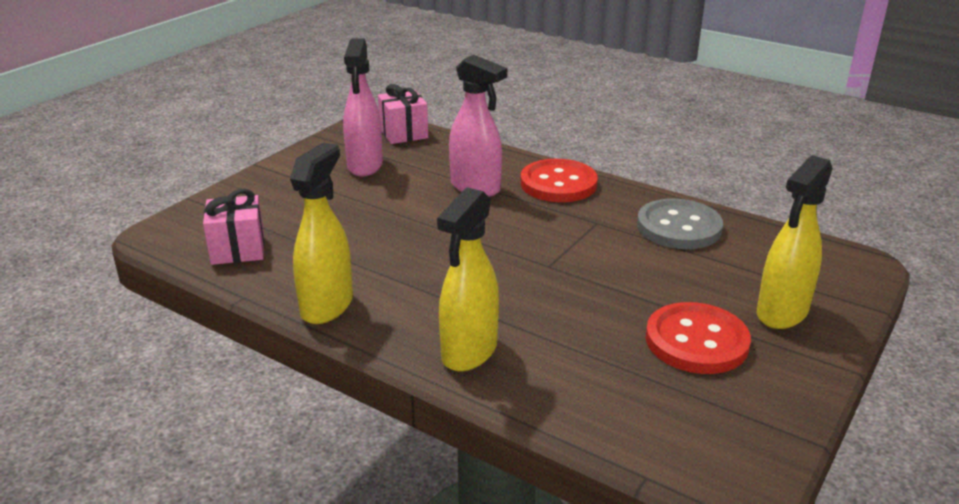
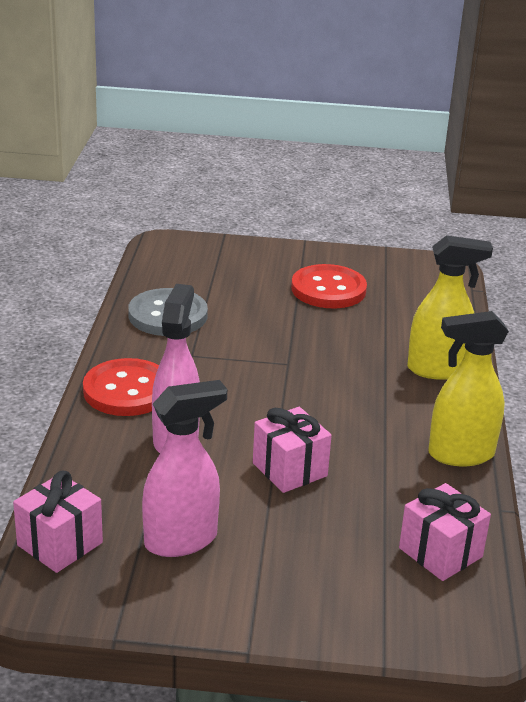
camera: 120 degrees left, 0 degrees up
yellow spray bottle [757,155,833,329] -> none
none -> pink gift [253,407,332,493]

